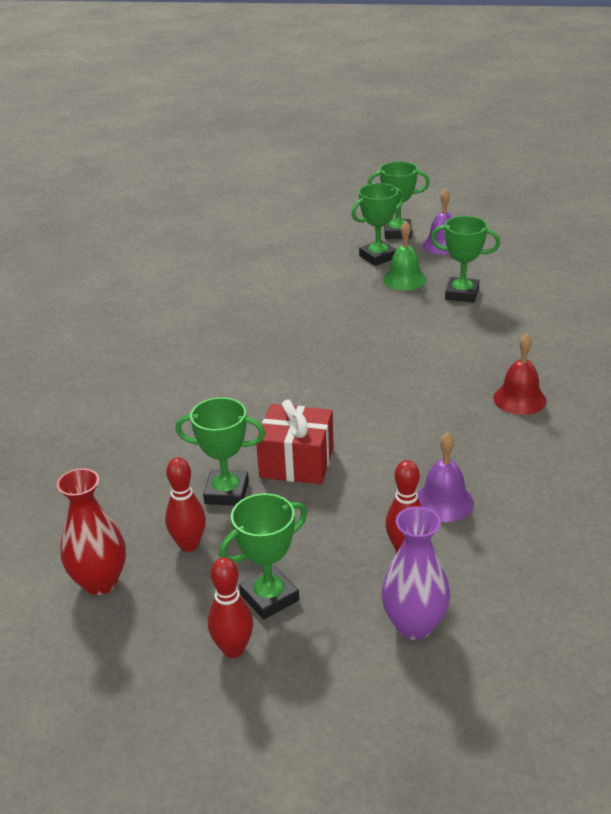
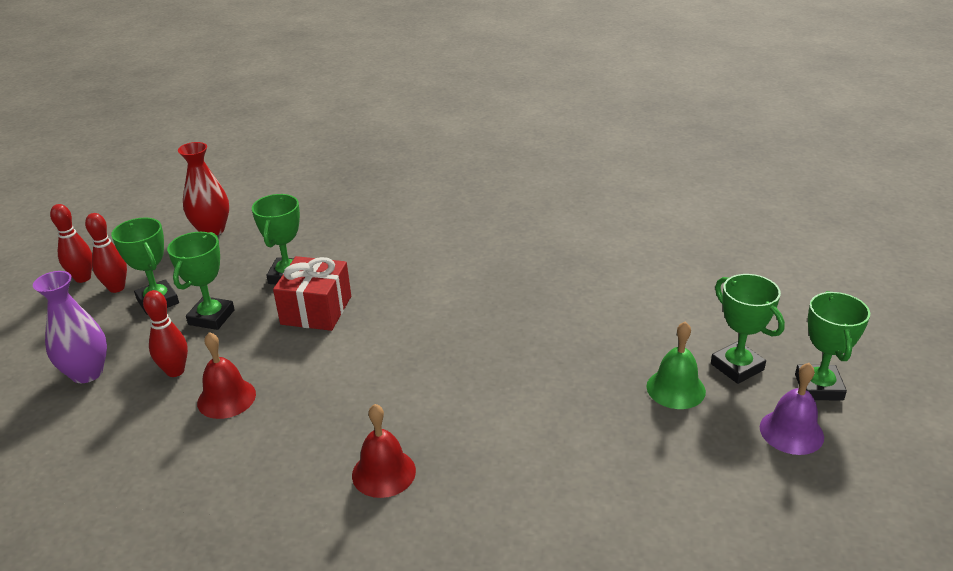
camera: 90 degrees right, 0 degrees up
red bowling pin [165,457,206,552] -> red bowling pin moved to [50,204,92,283]
purple bell [417,432,474,522] -> red bell [197,332,256,419]
green trophy [431,216,500,303] -> green trophy moved to [167,232,235,330]

